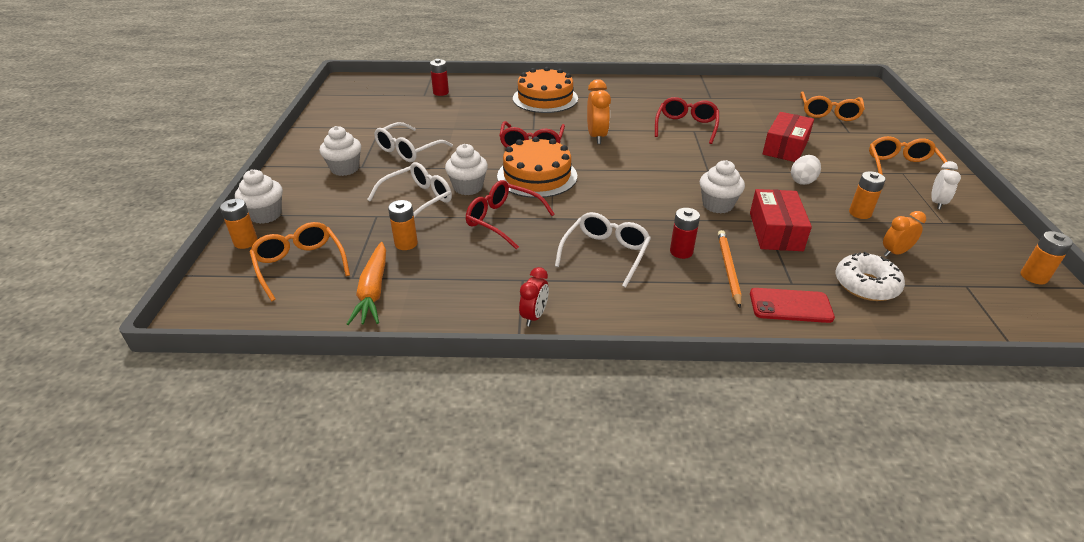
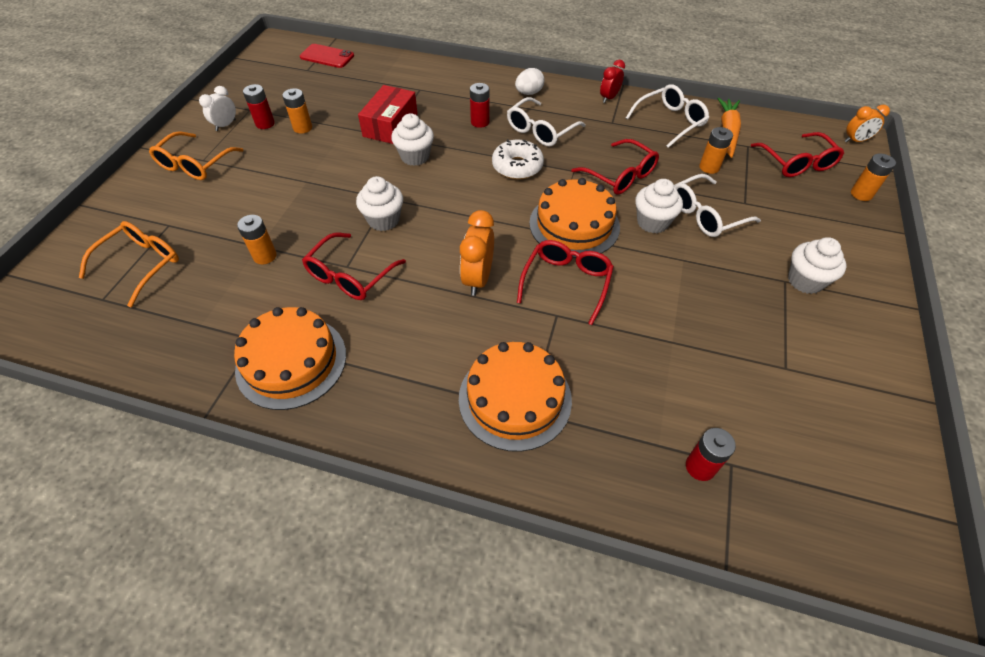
camera: 165 degrees left, 15 degrees up
white cupcake [235,170,283,224] -> white cupcake moved to [356,176,403,231]
orange glasses [250,222,350,301] -> red glasses [750,132,844,177]
white glasses [374,122,453,162] -> white glasses moved to [626,84,709,148]
orange pencil [718,230,742,308] -> none
red phone [750,288,835,323] -> red phone moved to [300,44,354,68]
red box [762,112,814,162] -> none
white egg [791,155,821,185] -> white egg moved to [515,68,544,95]
white donut [836,252,905,301] -> white donut moved to [492,139,544,180]
orange clock [883,211,926,257] -> orange clock moved to [845,105,890,142]
orange battery [1021,231,1073,285] -> orange battery moved to [237,215,277,265]
none -> orange cake [234,307,346,410]
none -> red battery [243,84,275,129]

